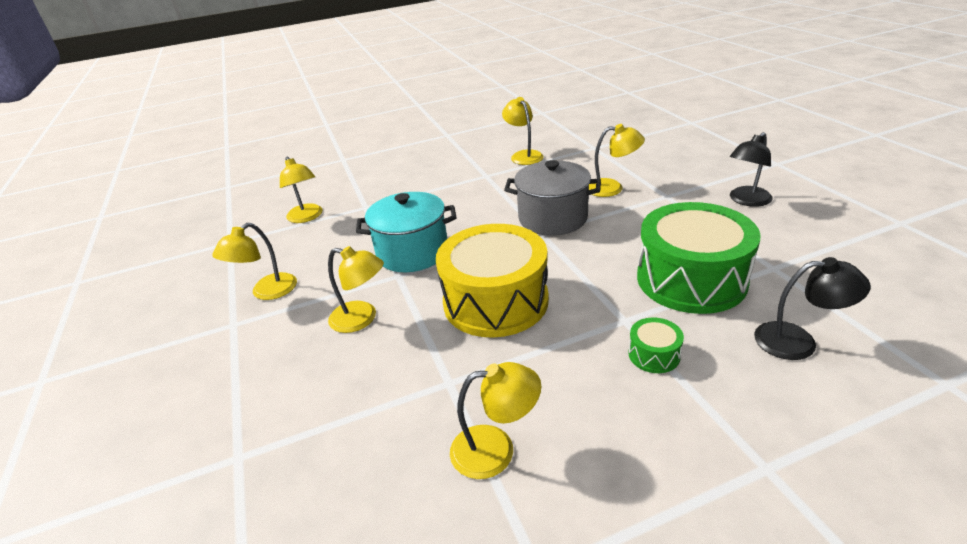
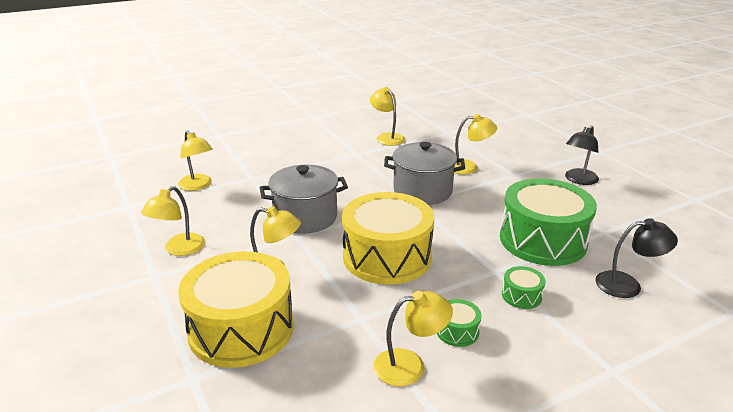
camera: 10 degrees left, 5 degrees down
turquoise pot [356,192,456,272] -> grey pot [260,165,348,234]
none -> yellow drum [178,251,294,368]
none -> green drum [437,299,482,347]

